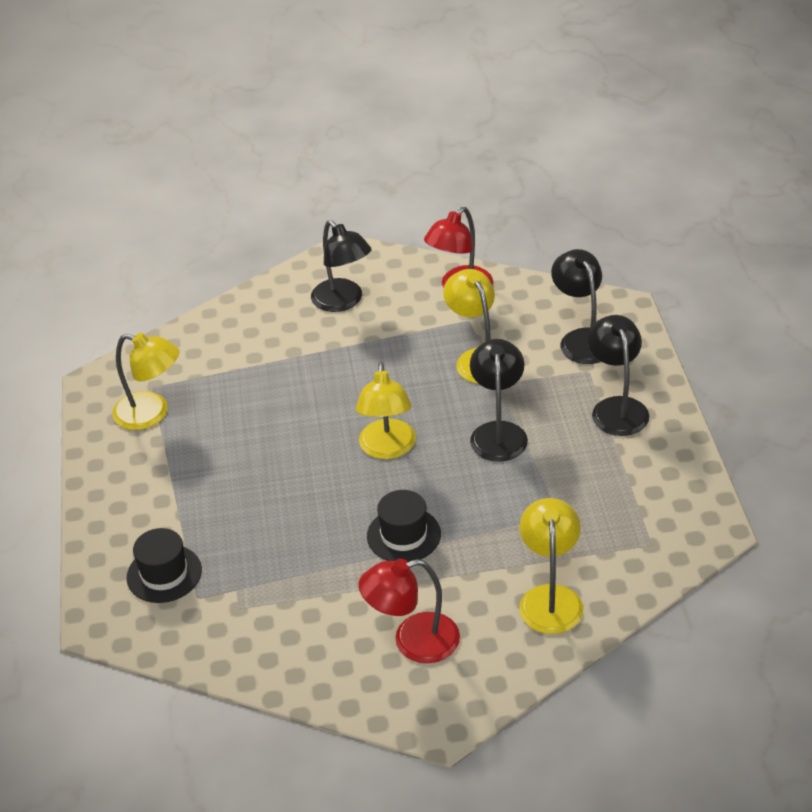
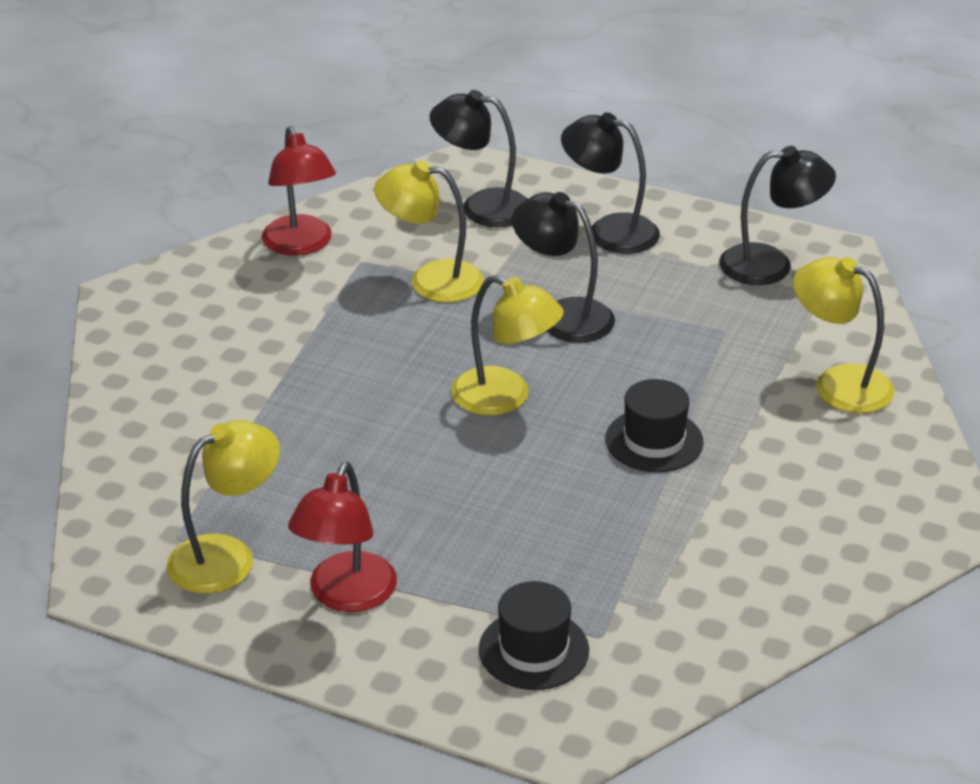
camera: 60 degrees left, 5 degrees down
black lamp [311,220,371,312] -> black lamp moved to [719,146,836,285]
red lamp [358,558,460,663] -> red lamp moved to [288,462,397,612]

